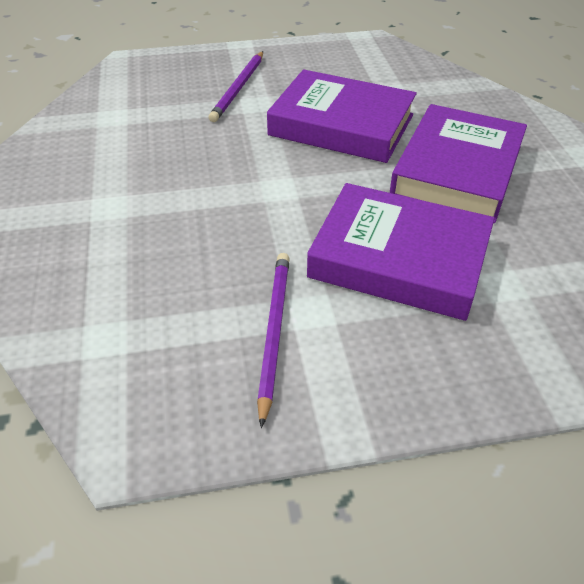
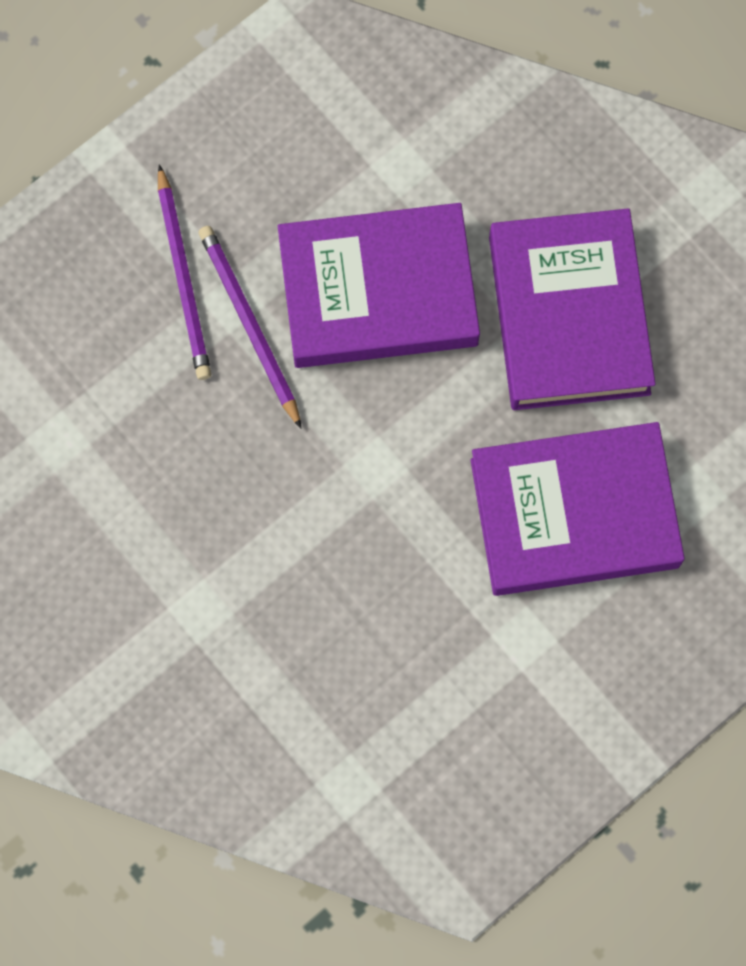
camera: 30 degrees left, 30 degrees up
purple pencil [257,253,290,428] -> purple pencil moved to [198,226,301,428]

